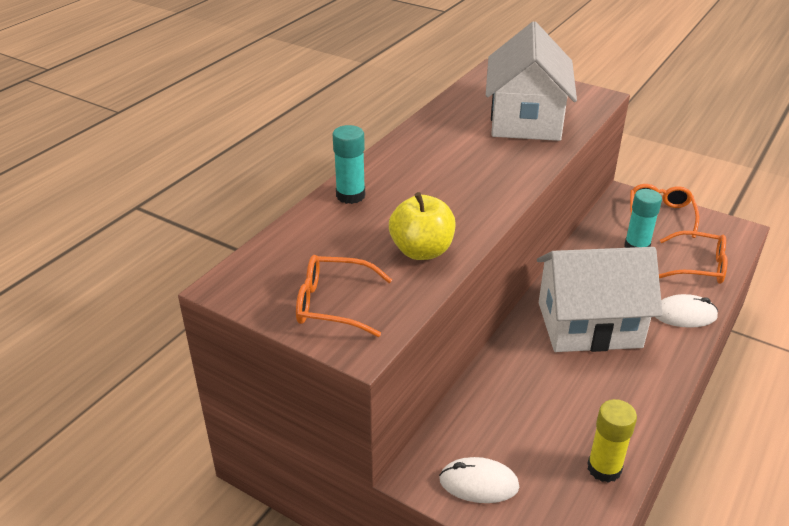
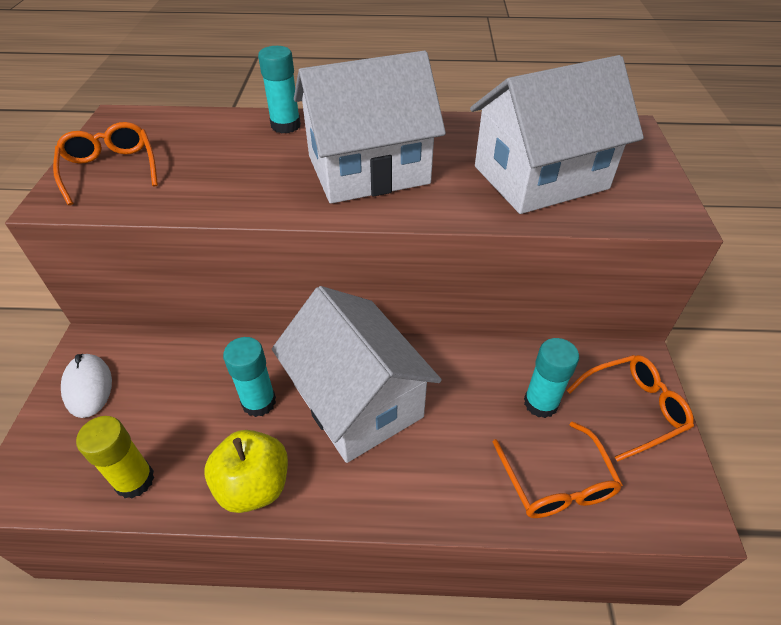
camera: 60 degrees right, 10 degrees up
yellow apple [389,192,455,260] -> yellow apple moved to [204,430,288,513]
white mouse [656,294,718,328] -> none
none -> turquoise glue stick [223,337,276,417]
none -> white house [294,51,446,204]

